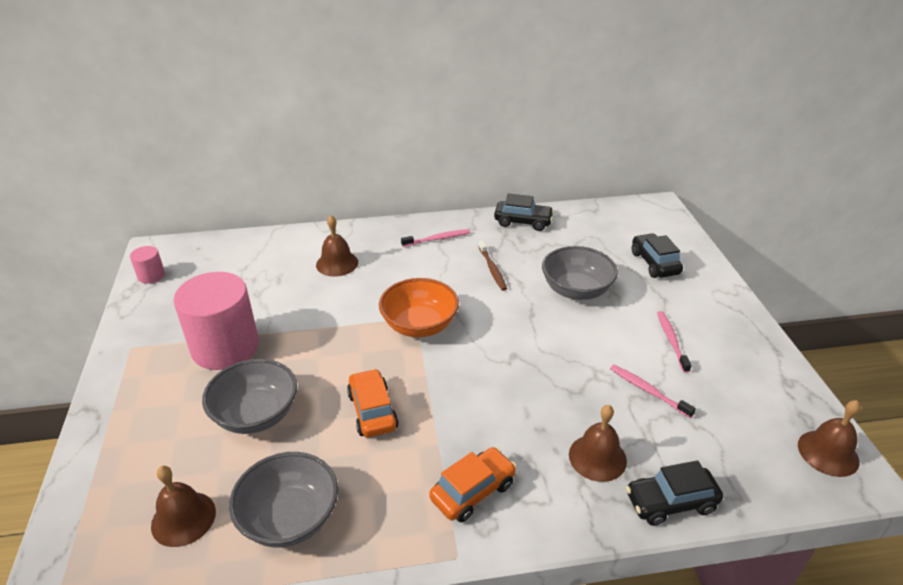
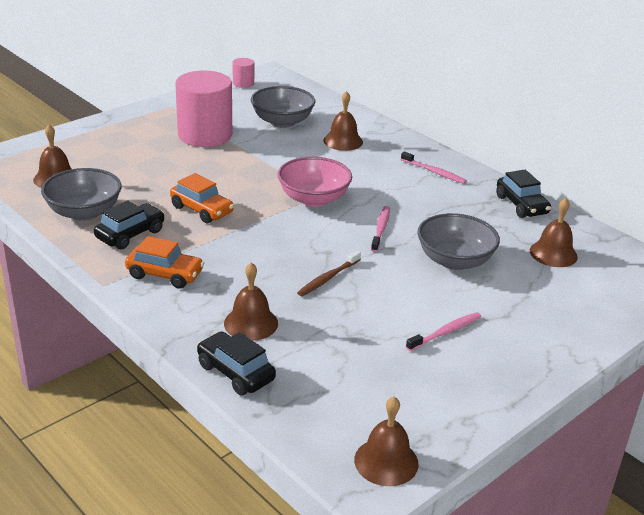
camera: 55 degrees right, 5 degrees down
grey bowl [202,359,297,434] -> grey bowl moved to [251,86,316,128]
orange car [347,369,399,437] -> orange car turned 90 degrees clockwise [170,173,234,223]
orange bowl [379,278,459,337] -> pink bowl [277,157,352,207]
brown toothbrush [478,240,507,291] -> brown toothbrush moved to [297,250,361,296]
pink toothbrush [610,365,696,418] -> pink toothbrush moved to [371,206,390,252]
black car [632,233,683,278] -> black car moved to [94,200,165,249]
none -> brown bell [530,198,578,267]

